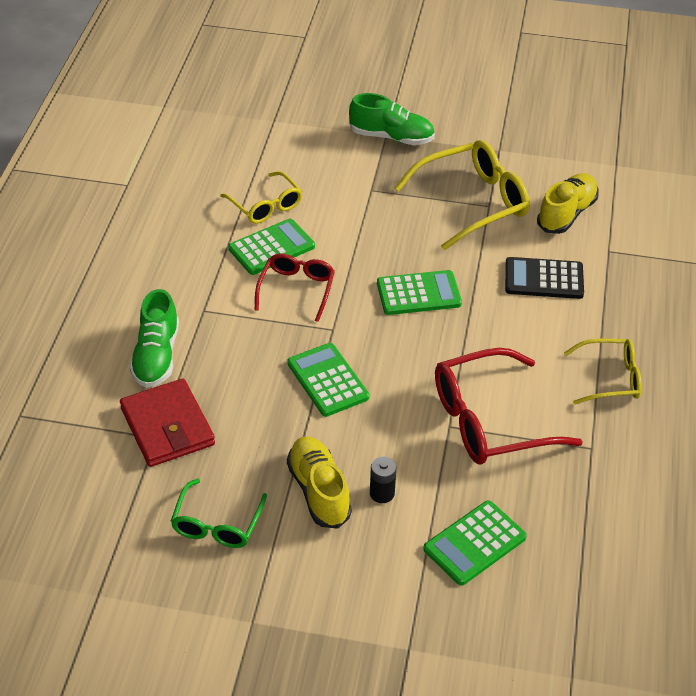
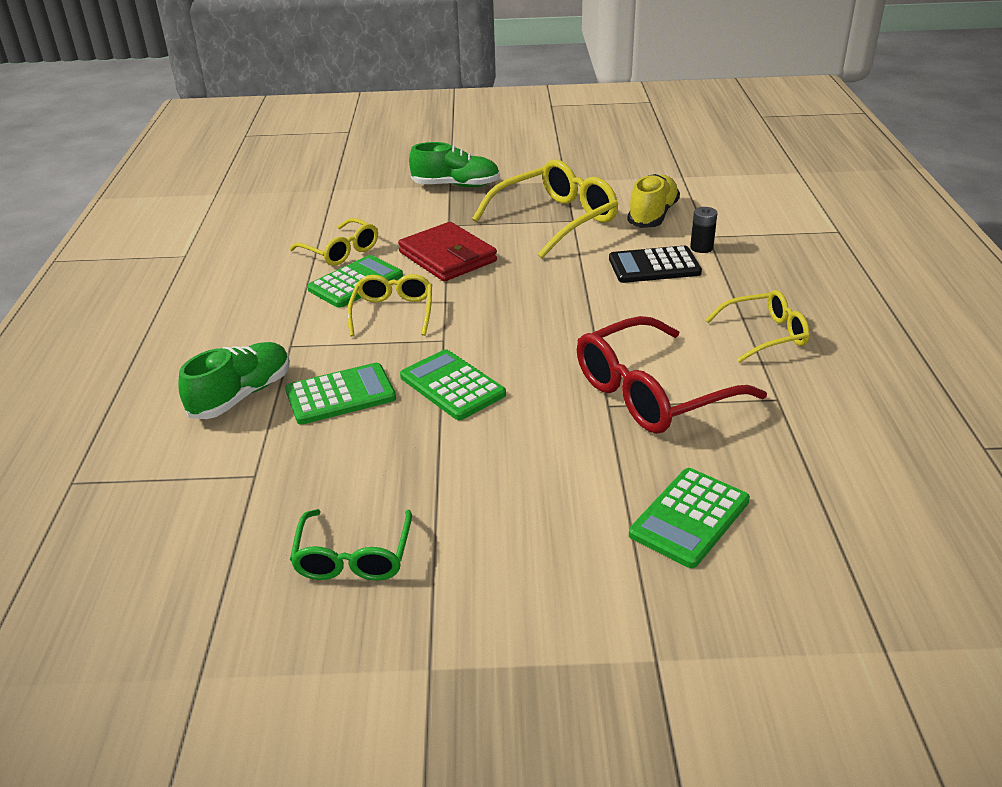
camera: 10 degrees left, 10 degrees down
red wallet [120,378,215,467] -> red wallet moved to [398,222,497,282]
green shoe [130,289,179,388] -> green shoe turned 135 degrees counterclockwise [178,342,290,419]
red glasses [255,253,335,322] -> yellow glasses [347,274,432,337]
yellow shoe [287,437,352,529] -> none
black battery [370,456,396,503] -> black battery moved to [690,207,717,253]
green calculator [377,270,462,315] -> green calculator moved to [285,363,396,425]

